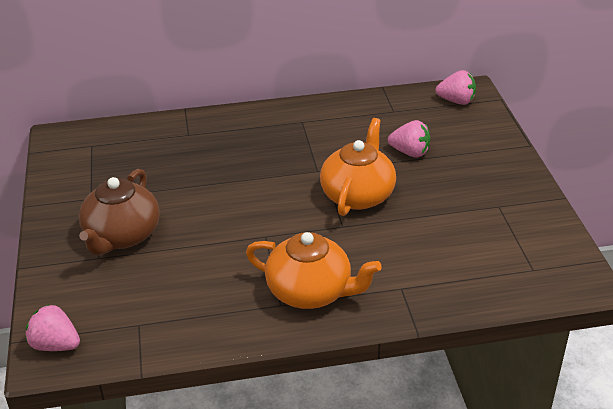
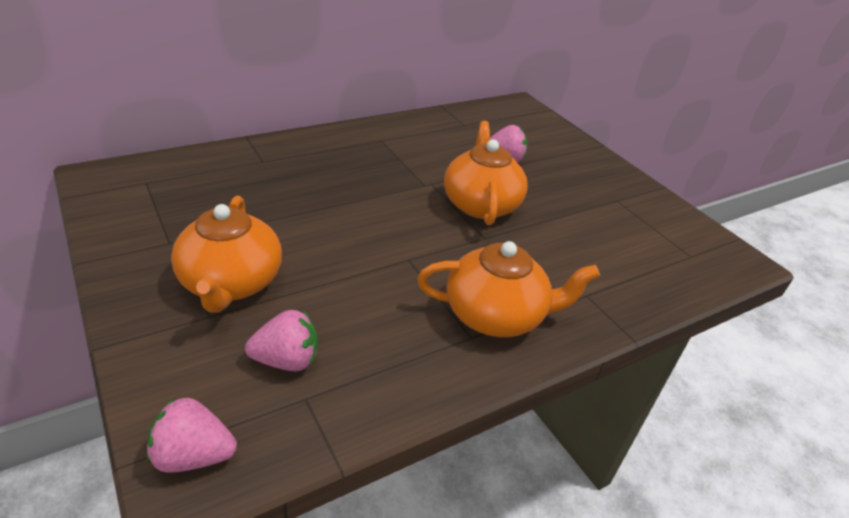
camera: 25 degrees left, 0 degrees up
brown teapot [79,169,160,256] -> orange teapot [171,196,282,313]
pink strawberry [436,70,476,105] -> pink strawberry moved to [245,310,318,371]

